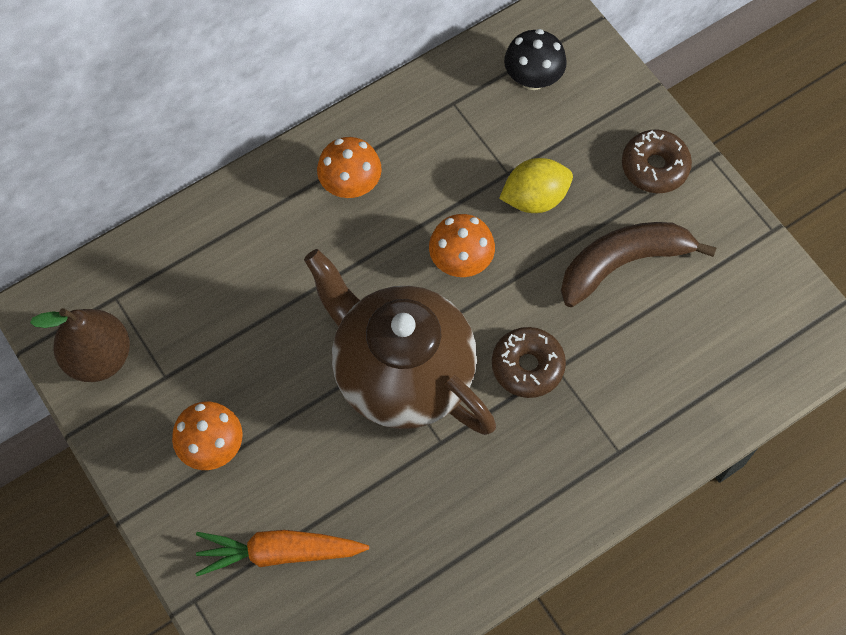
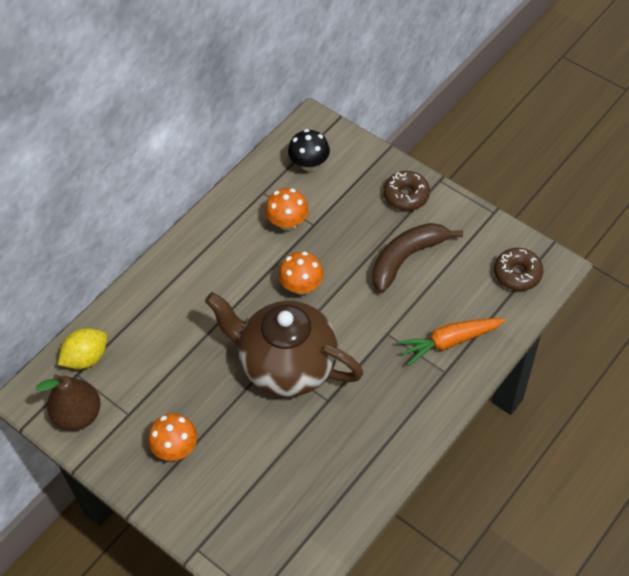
camera: 15 degrees left, 10 degrees down
orange carrot [195,530,369,576] -> orange carrot moved to [397,318,505,366]
orange mushroom [317,137,382,198] -> orange mushroom moved to [265,188,309,231]
brown donut [492,327,566,398] -> brown donut moved to [494,248,543,291]
yellow lemon [499,158,573,213] -> yellow lemon moved to [58,328,107,369]

